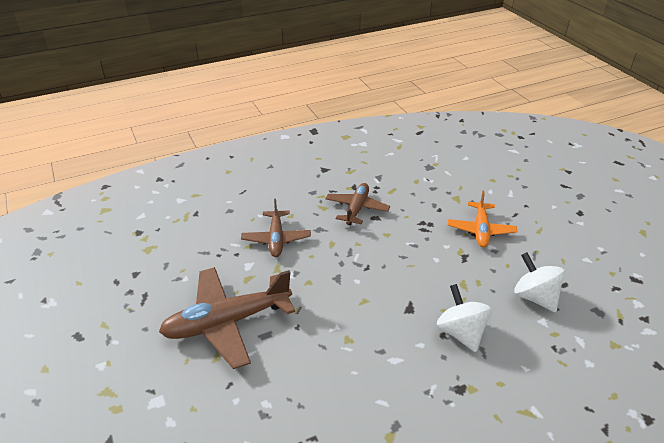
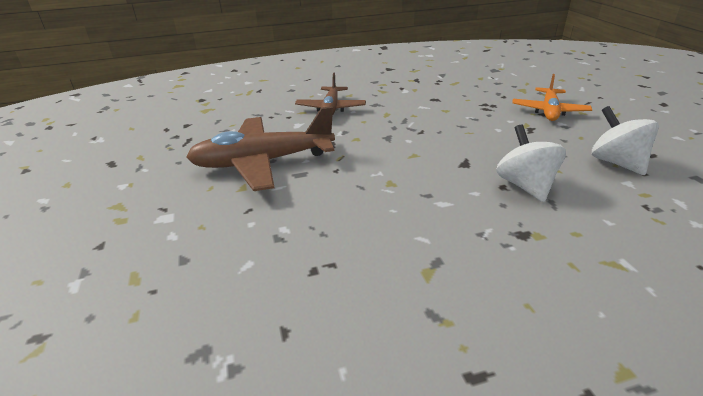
camera: 10 degrees right, 5 degrees down
brown plane [326,183,390,225] -> none

